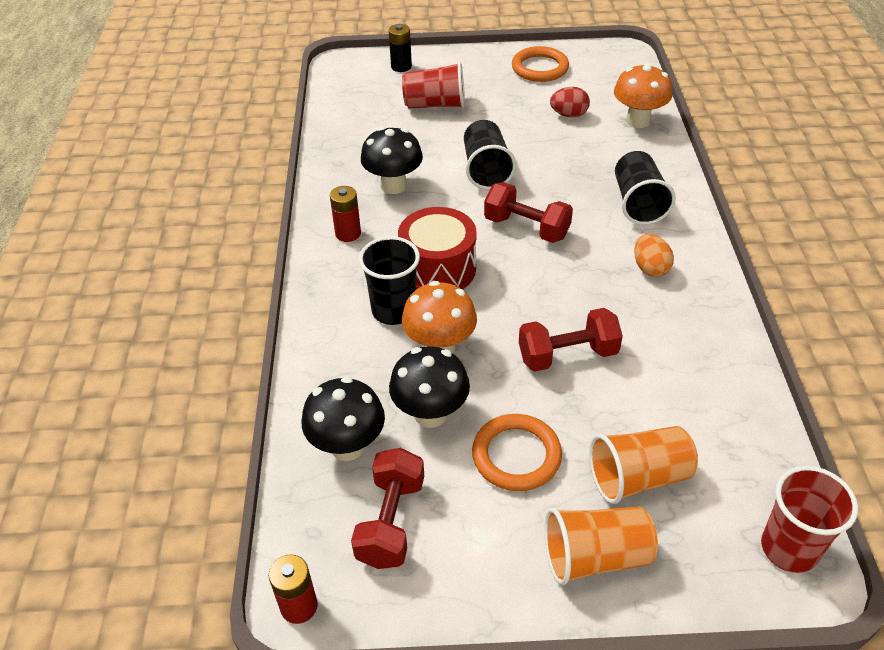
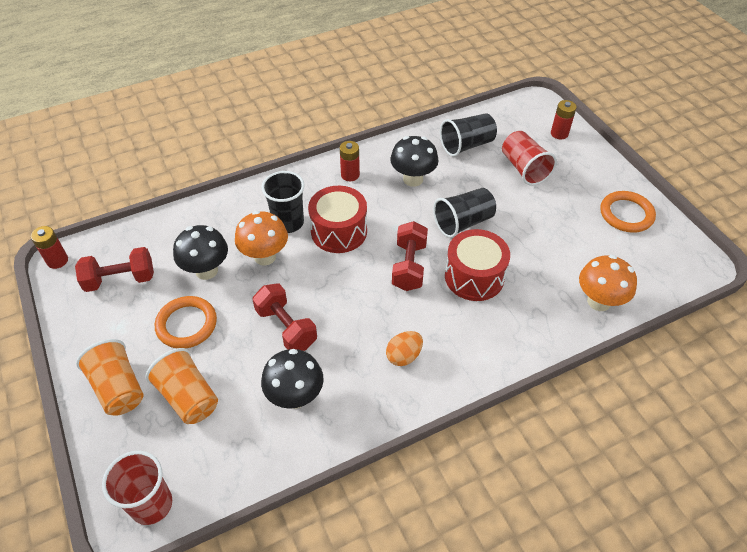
camera: 65 degrees right, 5 degrees up
black mushroom [302,377,385,461] -> black mushroom moved to [261,349,324,409]
black battery [389,24,412,72] -> red battery [551,100,577,139]
red egg [550,87,590,118] -> none
black cup [615,151,676,225] -> black cup moved to [440,113,497,156]
none -> red drum [445,229,510,301]

